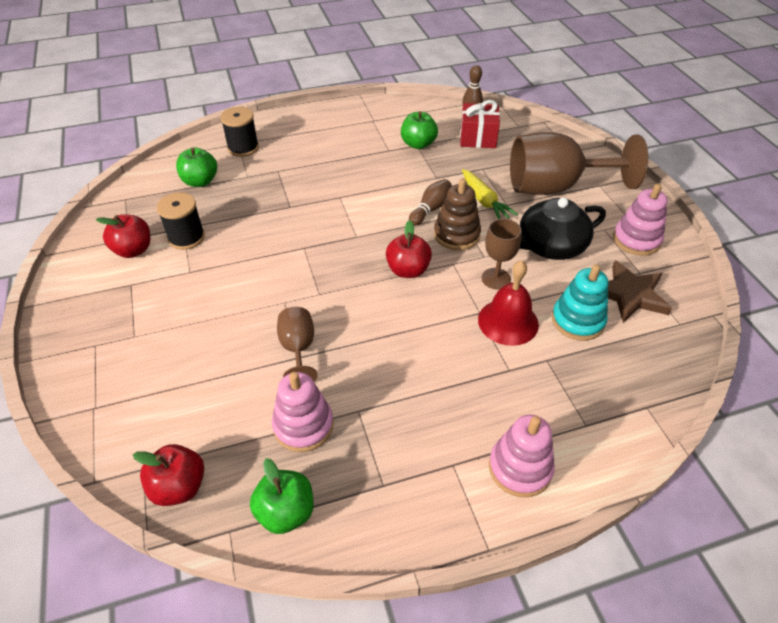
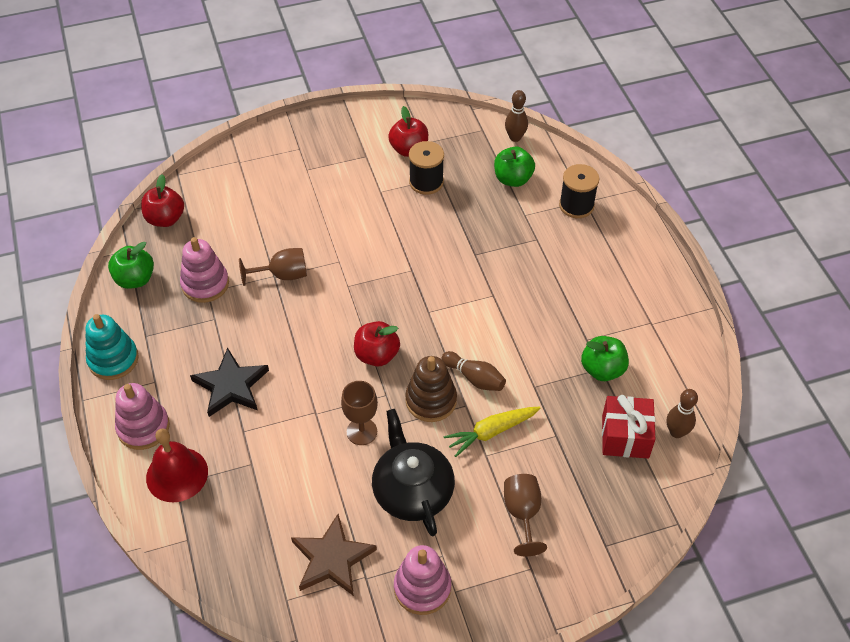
camera: 90 degrees right, 5 degrees up
red bell [478,260,539,346] -> red bell moved to [146,428,208,502]
brown goblet [510,132,648,195] -> brown goblet [504,474,547,556], size x0.49
turquoise stacking toy [552,264,608,341] -> turquoise stacking toy moved to [85,314,139,380]
none -> black star [190,347,269,417]
none -> brown bowling pin [505,90,528,142]

